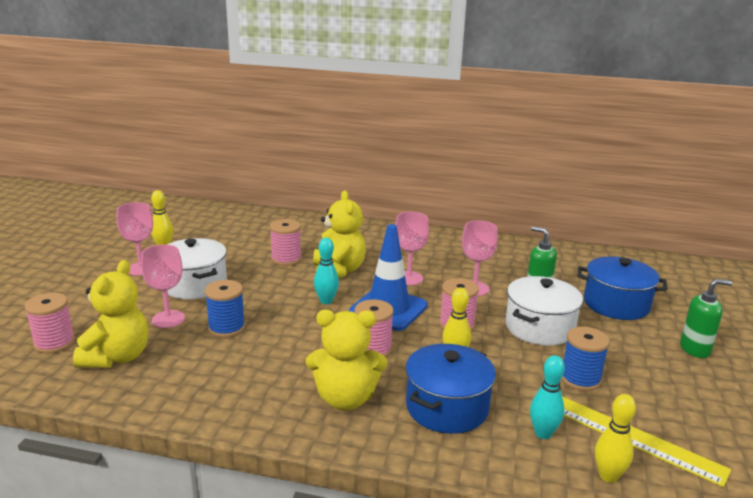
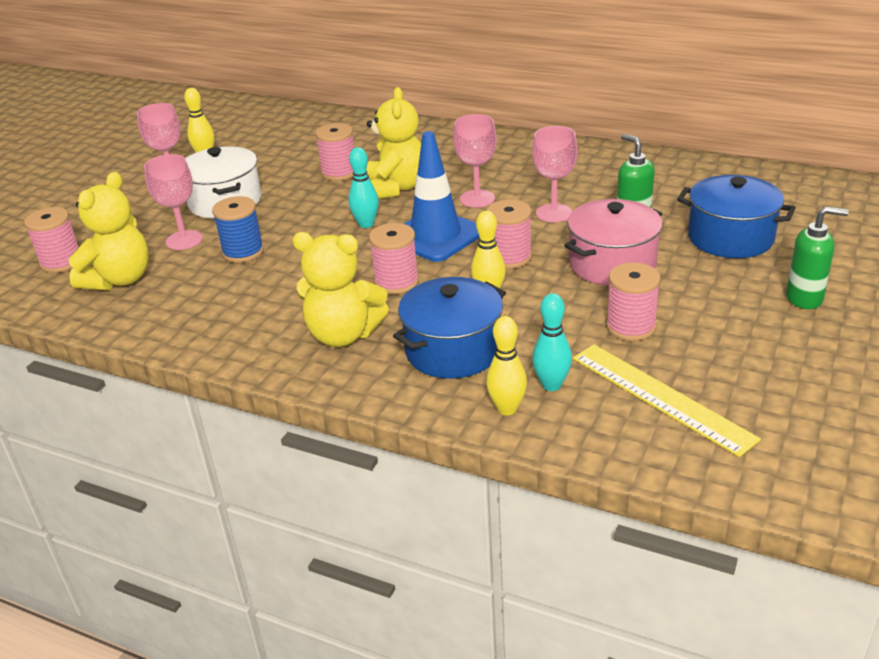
camera: 15 degrees right, 10 degrees up
white pot [505,276,583,346] -> pink pot [564,199,663,286]
blue spool [561,326,610,391] -> pink spool [606,262,661,341]
yellow bowling pin [595,394,636,483] -> yellow bowling pin moved to [486,316,527,415]

